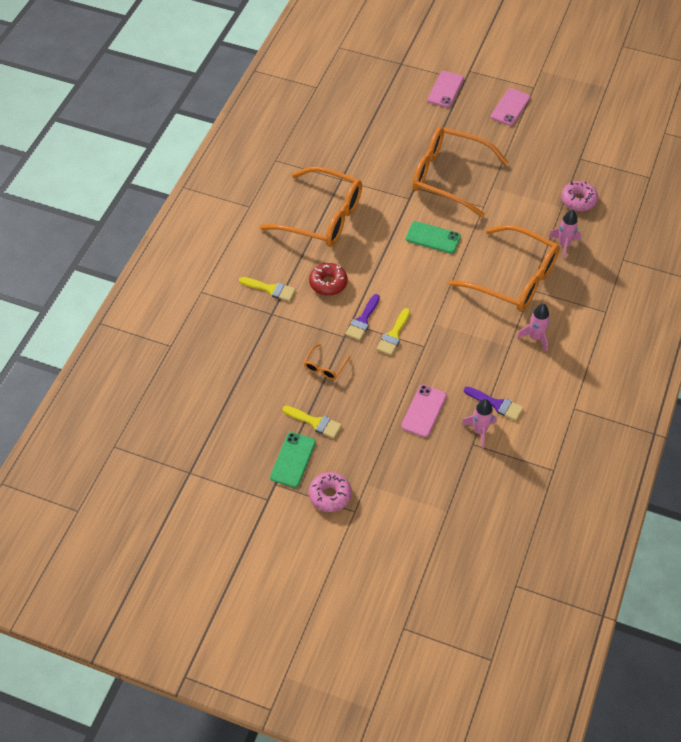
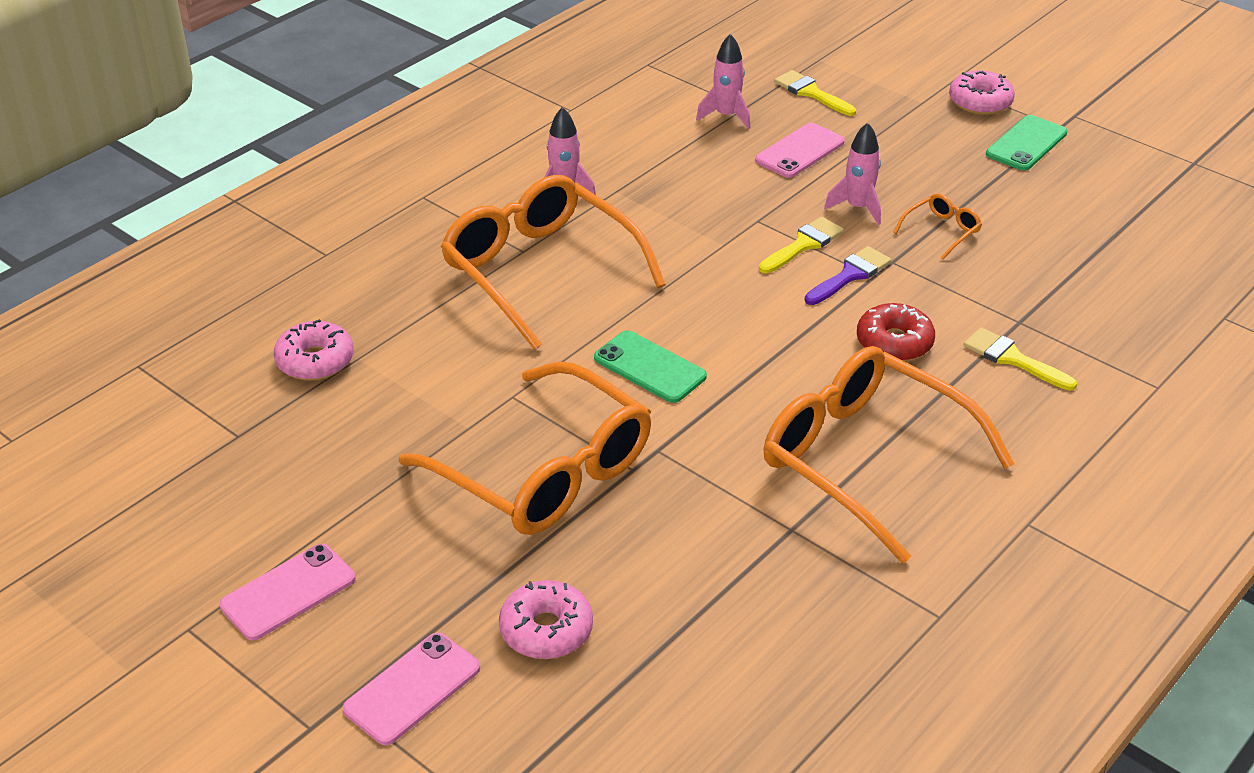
camera: 160 degrees left, 15 degrees down
yellow brush [282,406,342,439] -> yellow brush moved to [774,70,856,116]
purple brush [464,386,523,421] -> none
pink rocket [549,209,581,259] -> pink rocket moved to [824,123,881,225]
none -> pink donut [499,580,593,659]

